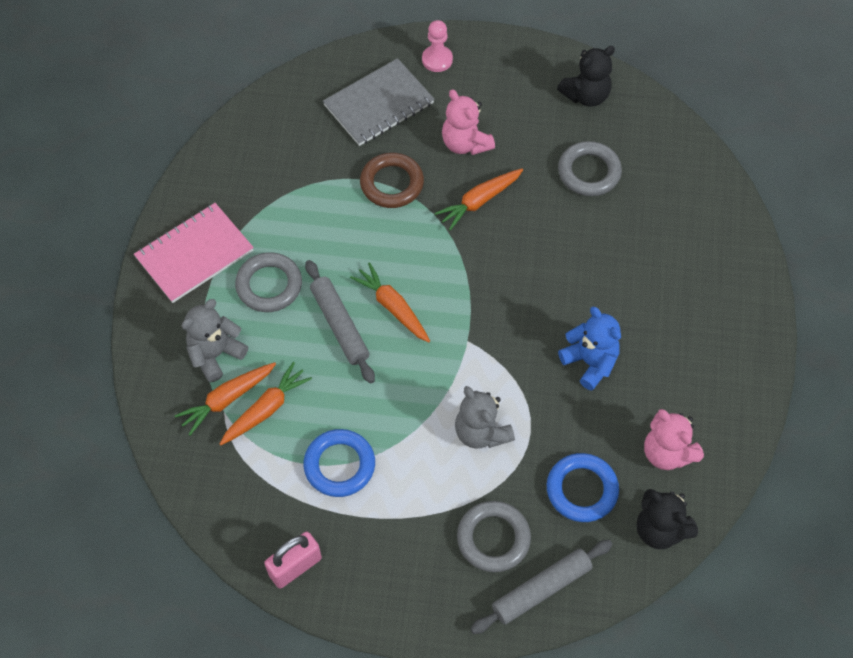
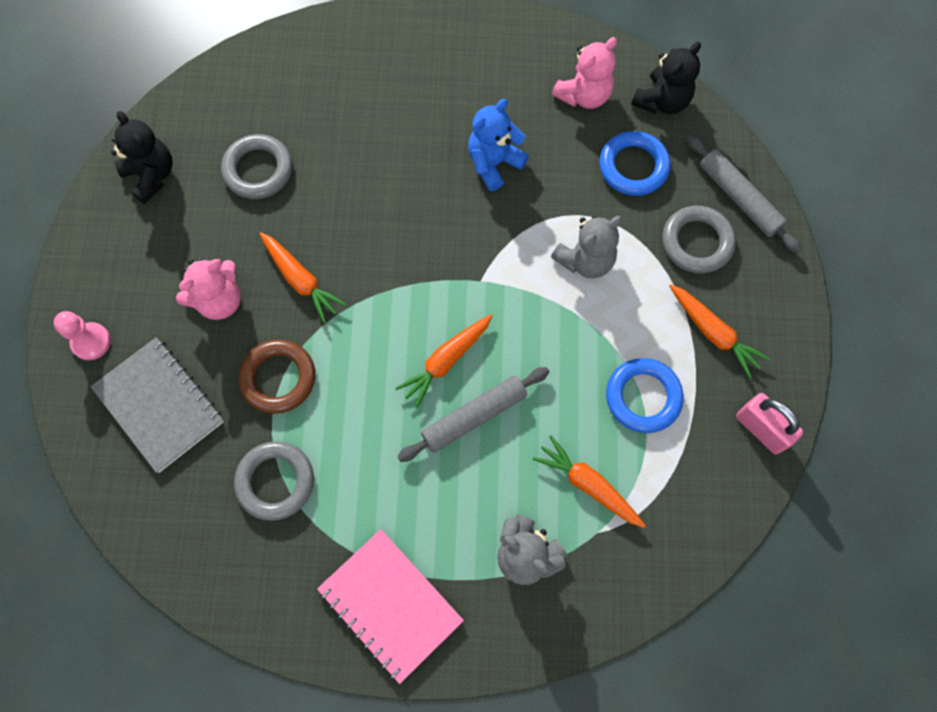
camera: 95 degrees left, 10 degrees up
orange carrot [175,362,276,435] -> orange carrot moved to [670,284,770,378]
grey ring [235,252,302,312] -> grey ring moved to [234,441,314,521]

